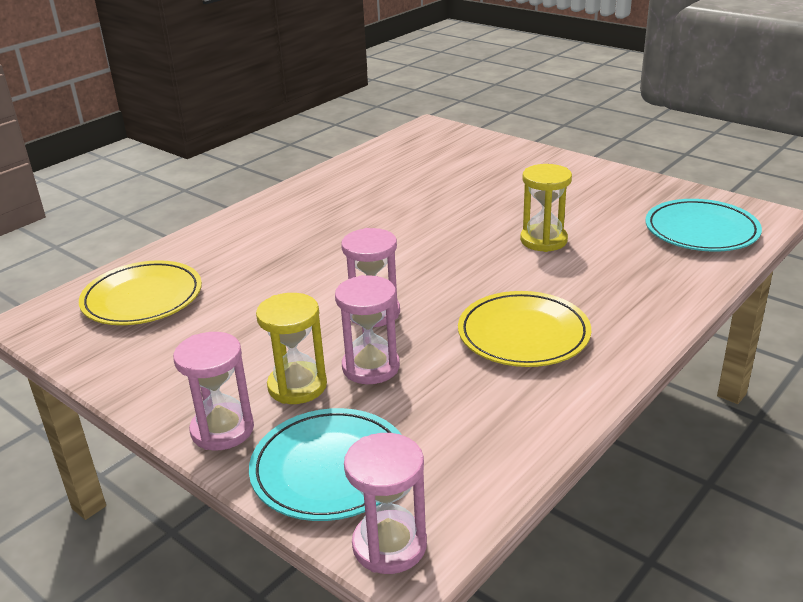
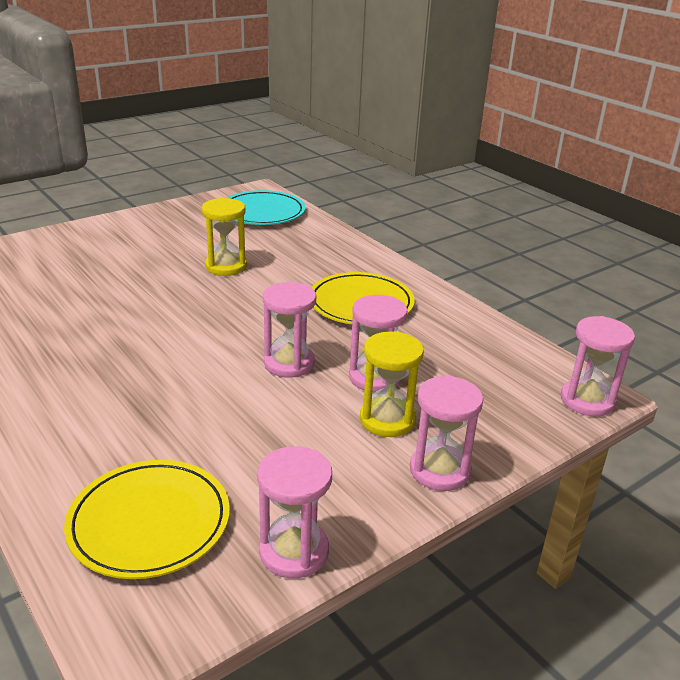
camera: 80 degrees left, 0 degrees up
turquoise plate [249,408,401,521] -> none
none -> pink hourglass [257,446,332,578]

